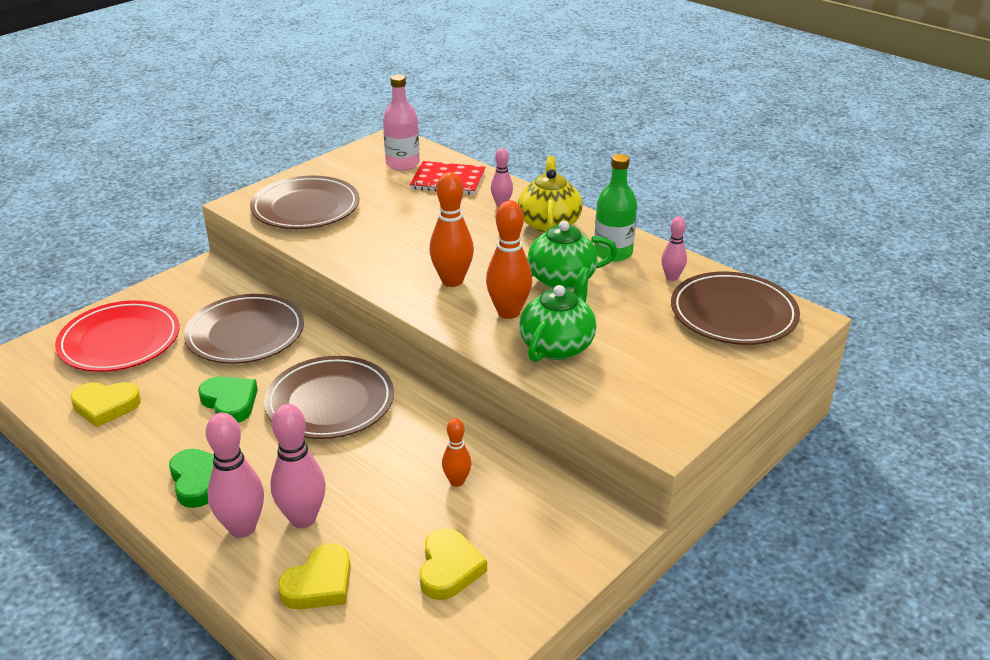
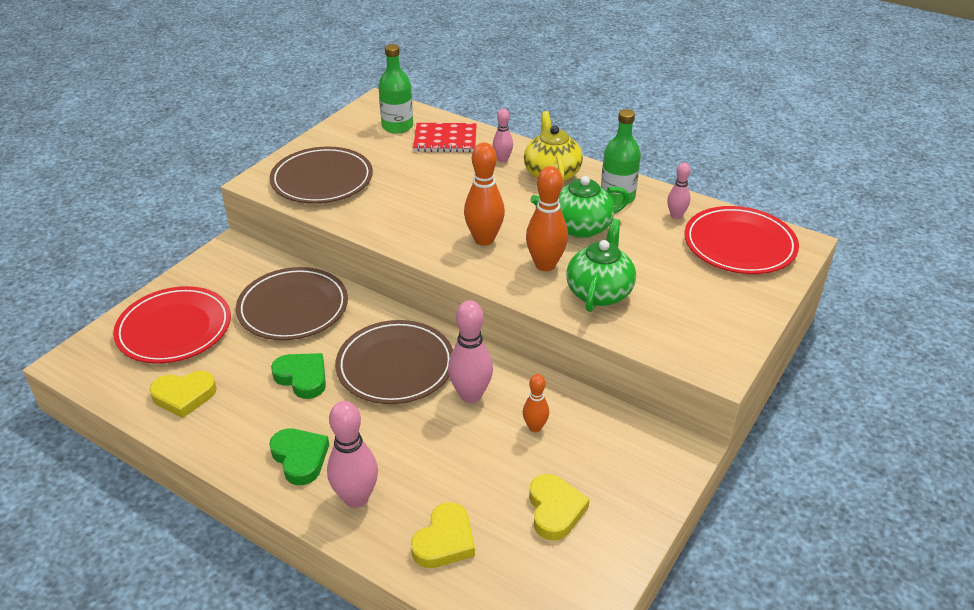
camera: 10 degrees left, 5 degrees up
pink bowling pin [271,404,326,528] -> pink bowling pin moved to [448,300,493,403]
pink bottle [383,74,420,170] -> green bottle [378,44,413,134]
brown plate [671,272,800,345] -> red plate [684,206,799,274]

